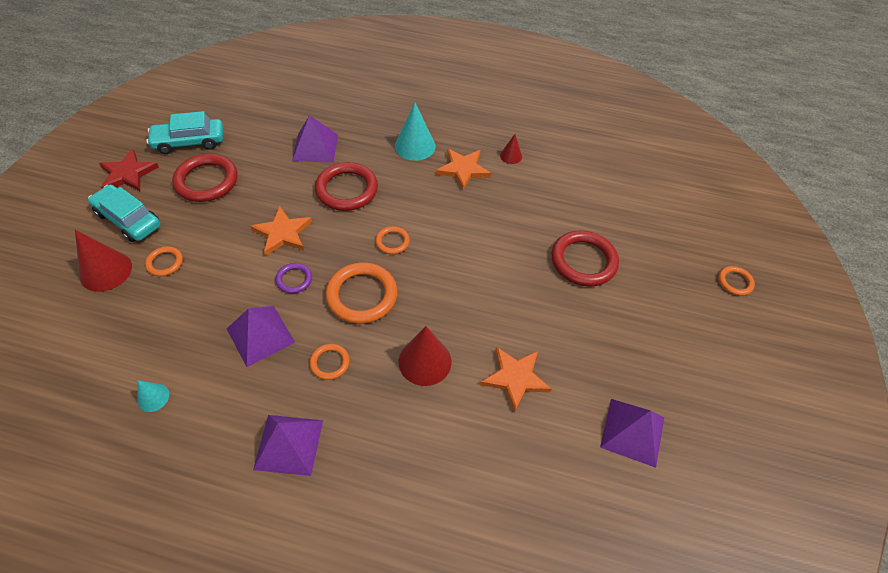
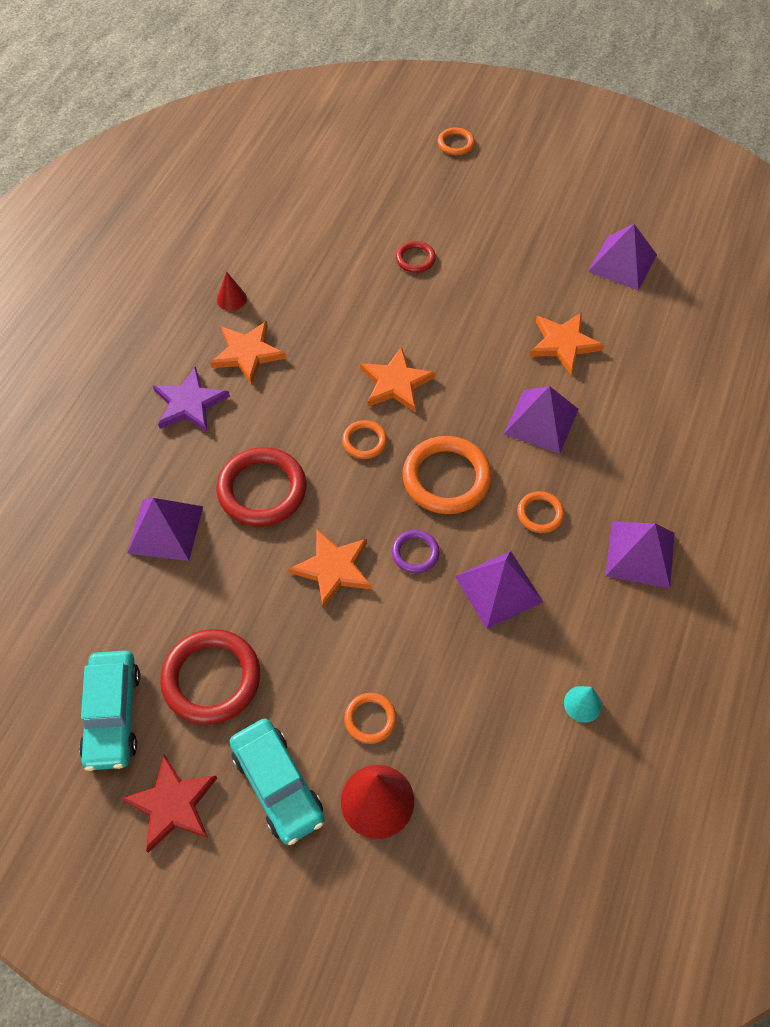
camera: 80 degrees left, 5 degrees up
turquoise car [88,185,161,242] -> turquoise car turned 75 degrees counterclockwise [229,718,324,845]
turquoise cone [395,103,435,161] -> purple star [153,366,230,432]
red cone [399,326,452,386] -> purple pyramid [504,386,578,454]
red ring [552,230,619,287] -> red ring [396,241,436,273], size x0.52
none -> orange star [360,347,436,412]

